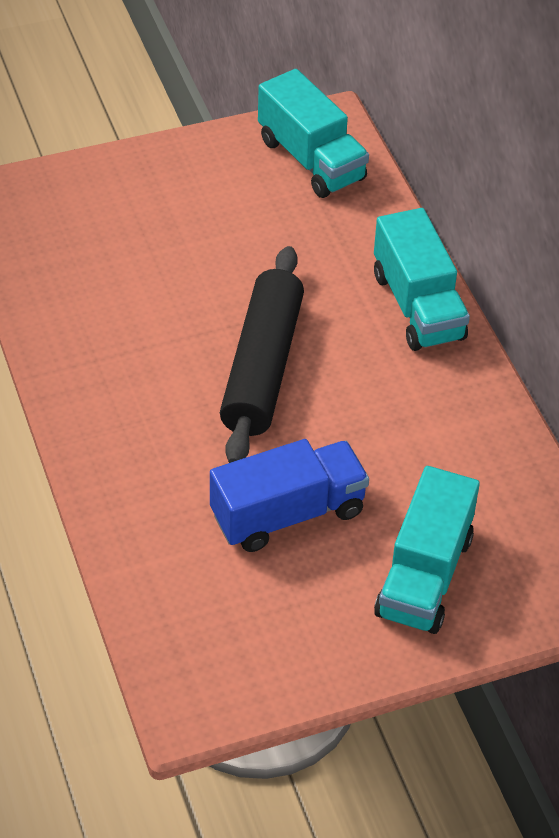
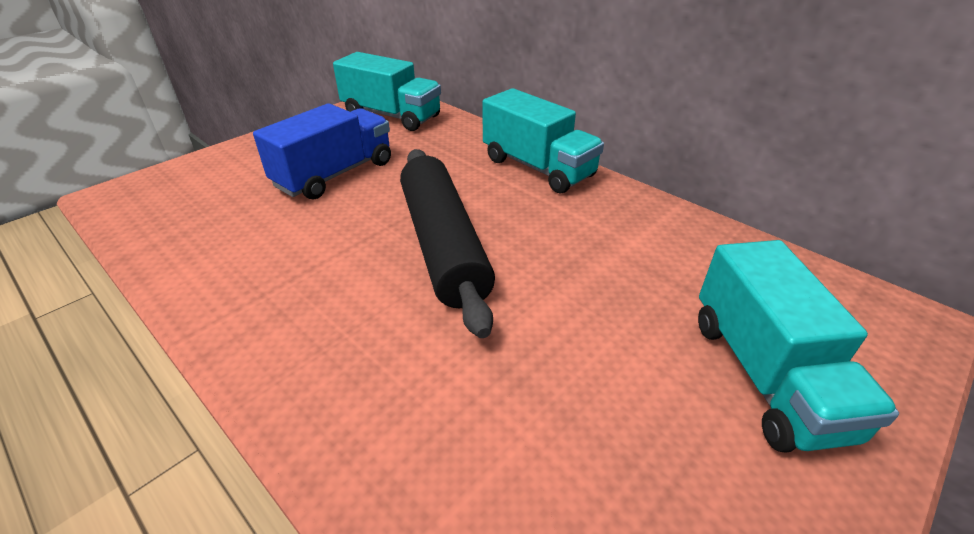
camera: 25 degrees left, 10 degrees down
blue truck [210,439,369,552] -> blue truck moved to [253,103,391,199]

